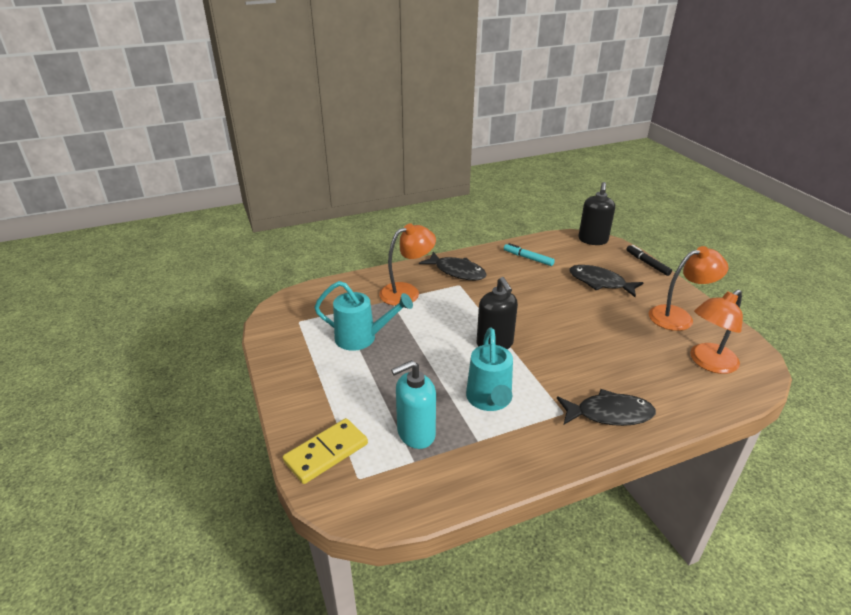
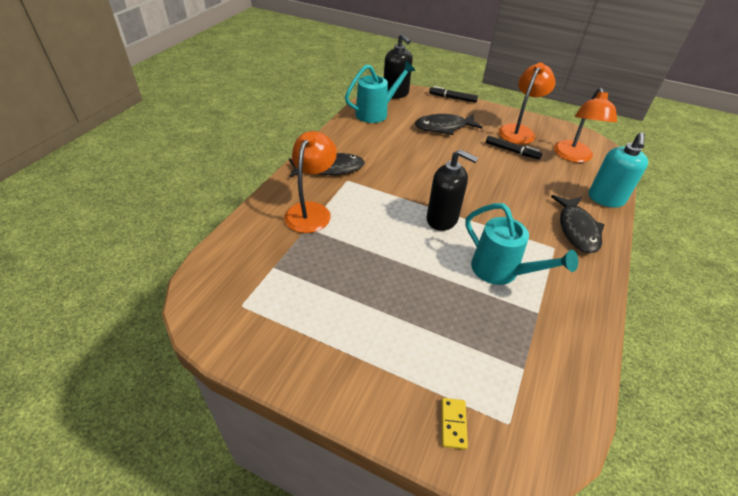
camera: 45 degrees left, 10 degrees up
yellow domino [283,418,368,484] -> yellow domino [442,398,468,449], size x0.52
turquoise watering can [314,281,413,351] -> turquoise watering can moved to [345,61,415,123]
turquoise soap dispenser [391,360,436,449] -> turquoise soap dispenser moved to [589,132,648,208]
turquoise marker [504,243,555,266] -> none
black fish [557,389,656,426] -> black fish turned 135 degrees clockwise [551,195,605,253]
none -> black marker [486,136,542,159]

